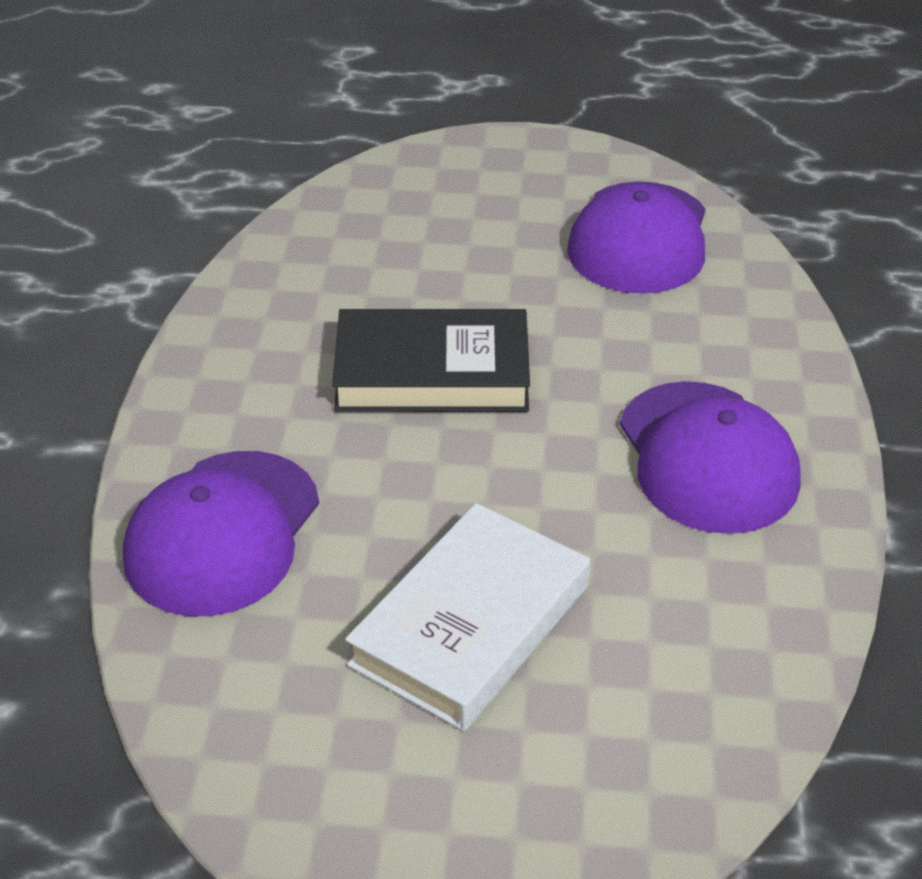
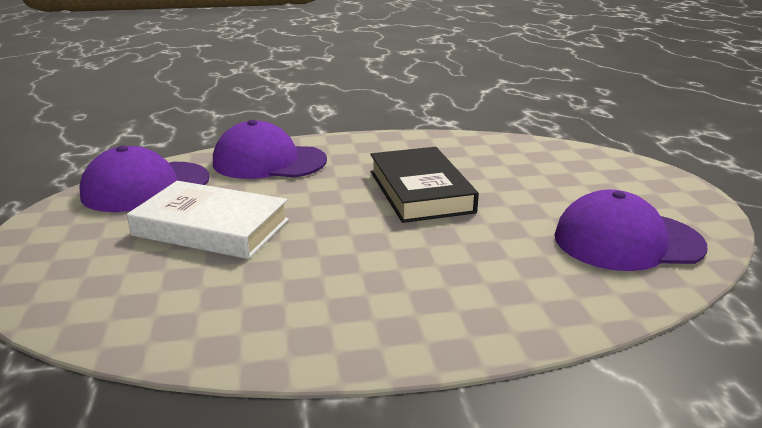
camera: 75 degrees right, 15 degrees down
purple cap [620,381,801,534] -> purple cap moved to [79,146,209,212]

